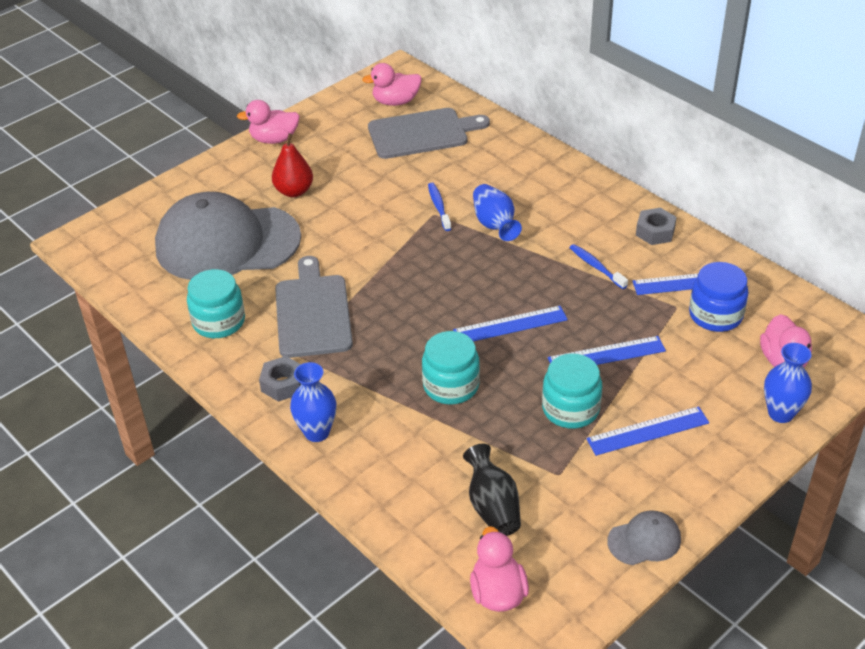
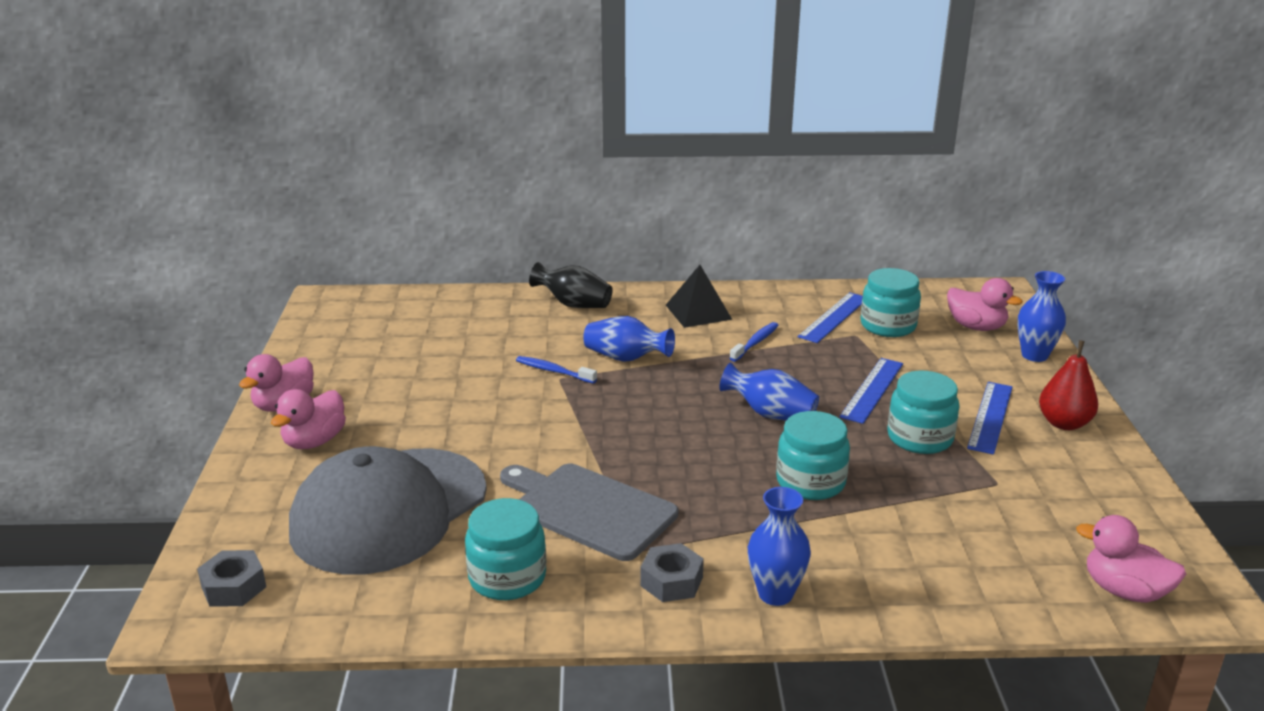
camera: 50 degrees left, 15 degrees down
red pear [272,133,313,197] -> red pear moved to [1039,340,1098,430]
pink duck [362,63,421,106] -> pink duck moved to [271,389,346,449]
grey cutting board [368,108,490,159] -> none
blue ruler [453,306,568,341] -> blue vase [719,363,819,420]
black vase [463,444,521,536] -> black vase moved to [529,262,613,308]
blue toothbrush [569,244,628,289] -> blue toothbrush turned 120 degrees clockwise [730,322,779,362]
grey cap [607,510,681,565] -> none
grey nut [636,208,677,245] -> grey nut moved to [197,550,266,607]
blue jar [689,262,748,332] -> turquoise jar [861,268,921,337]
none -> black pyramid [666,265,732,328]

